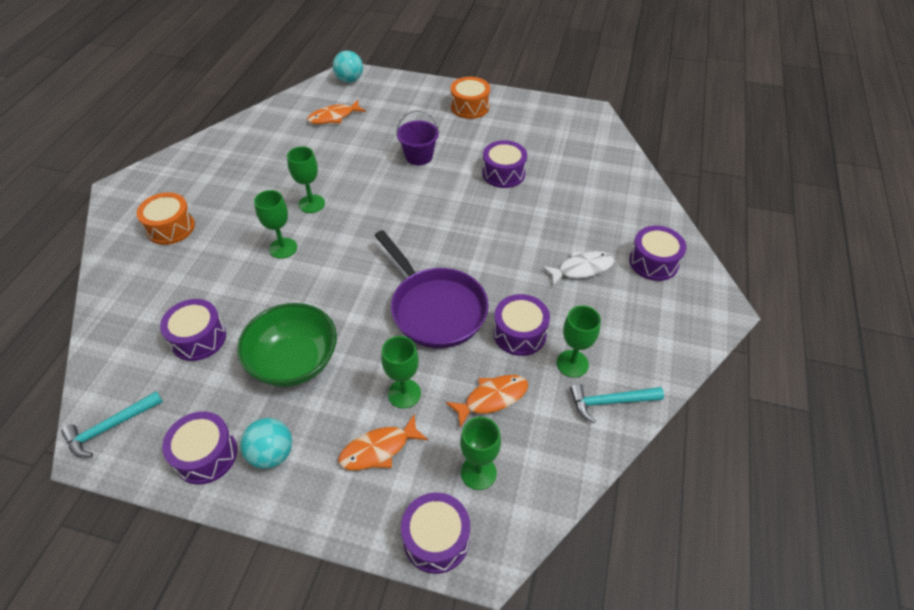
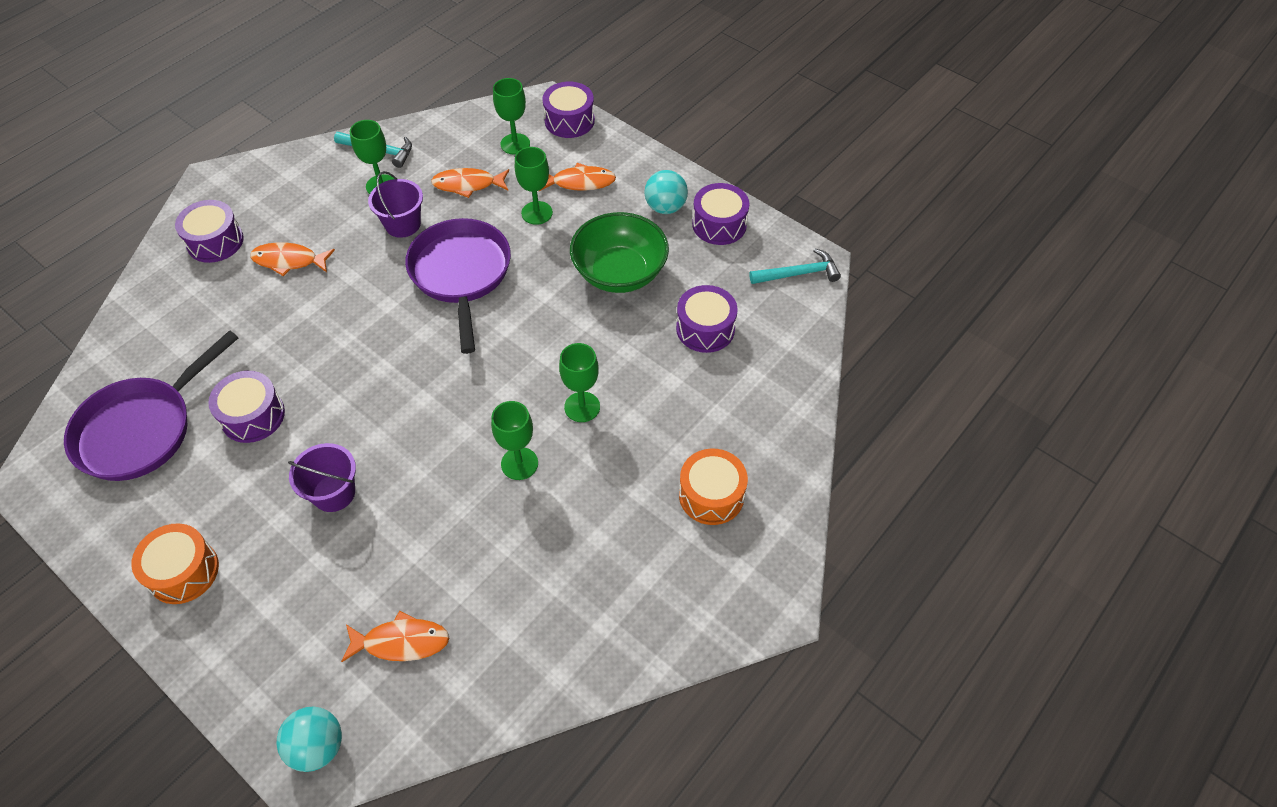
camera: 155 degrees left, 5 degrees up
purple drum [493,294,550,356] -> purple bucket [368,171,423,238]
white fish [542,252,614,286] -> orange fish [250,242,335,276]
none -> purple pan [64,330,238,481]

